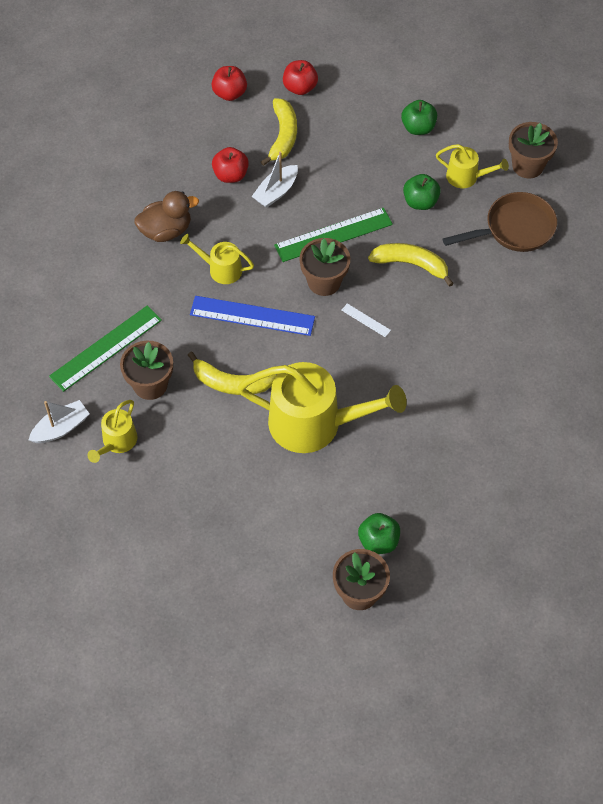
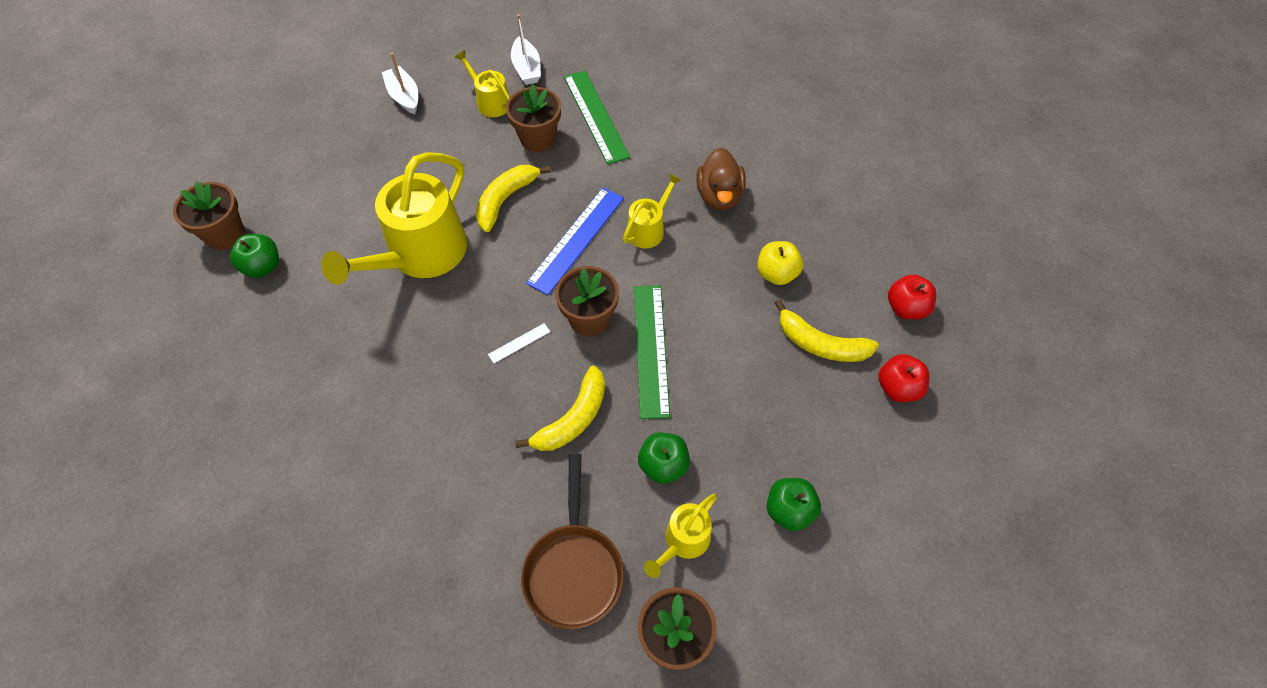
camera: 110 degrees right, 0 degrees up
red apple [212,147,249,183] -> yellow apple [757,241,803,285]
white boat [252,152,298,208] -> white boat moved to [382,53,418,114]

